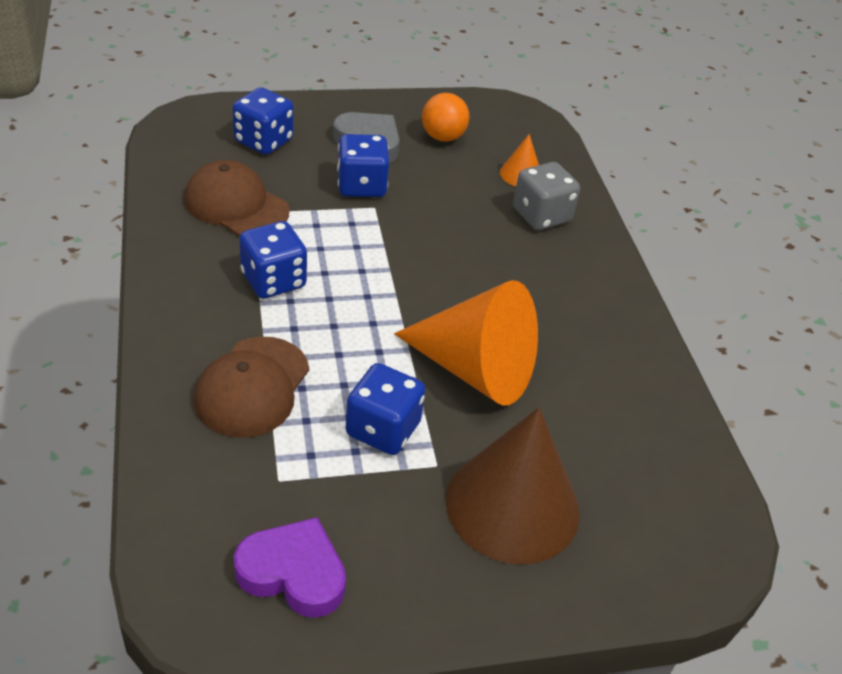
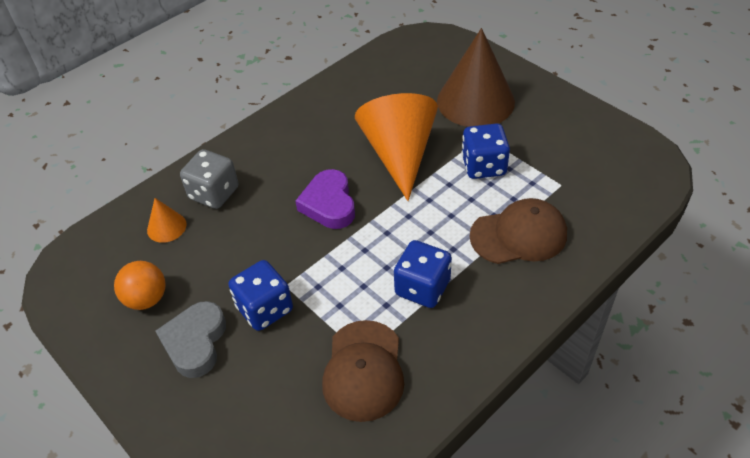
camera: 115 degrees left, 5 degrees up
blue dice [233,87,293,155] -> none
purple heart [234,517,346,618] -> purple heart moved to [296,169,355,229]

